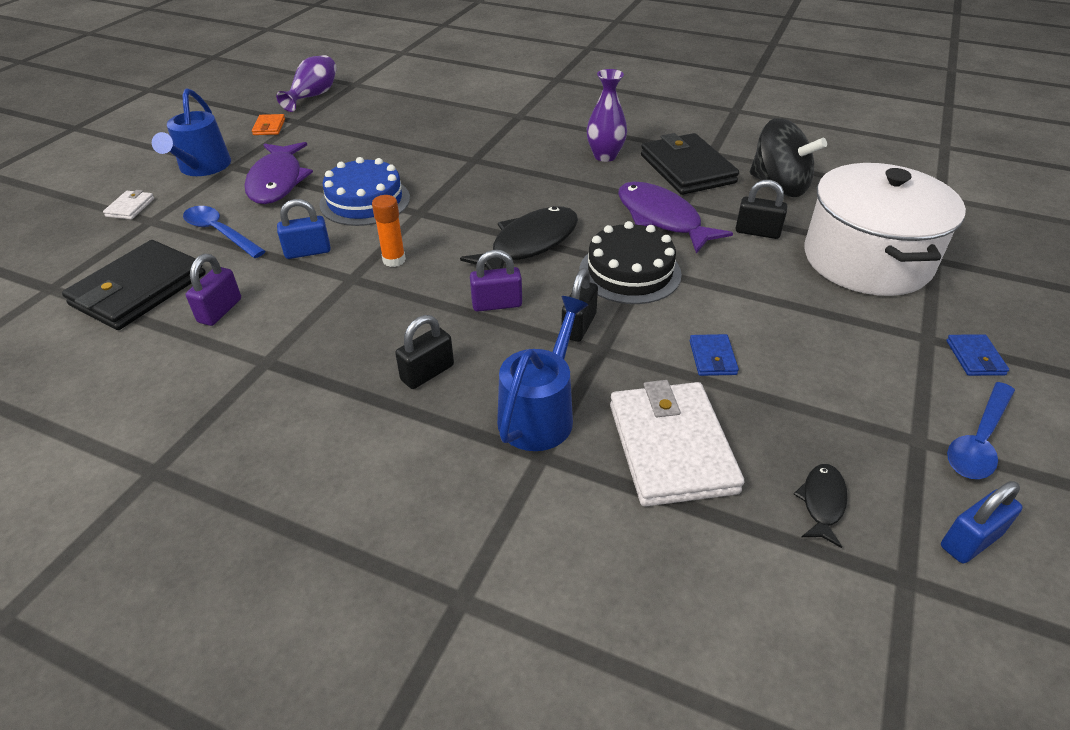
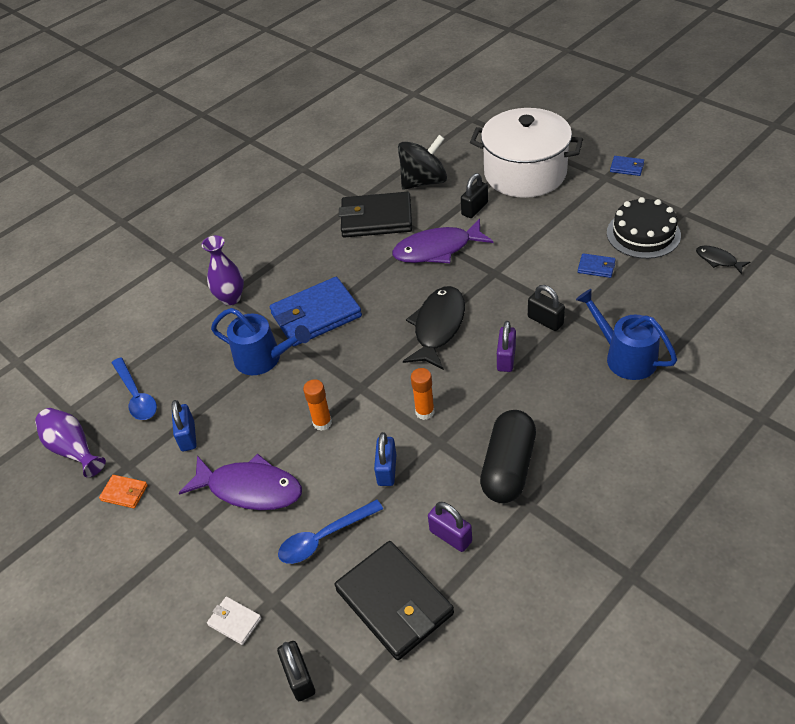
camera: 65 degrees left, 5 degrees up
blue watering can [152,88,231,176] -> blue watering can moved to [211,308,310,375]
blue cake [319,157,410,226] -> orange glue stick [303,379,332,431]
black padlock [395,315,454,389] -> black padlock moved to [277,641,315,701]
black fish [460,206,578,270] -> black fish turned 45 degrees clockwise [403,286,465,370]
black cake [580,221,682,304] -> black cake moved to [607,197,681,259]
purple vase [587,69,627,162] -> purple vase moved to [202,235,244,305]
white wallet [610,380,744,507] -> none
blue padlock [941,481,1023,563] -> blue padlock moved to [172,400,197,451]
blue spoon [947,382,1015,479] -> blue spoon moved to [112,357,157,420]
none -> blue wallet [270,277,362,346]
none -> black capsule [480,410,536,503]

